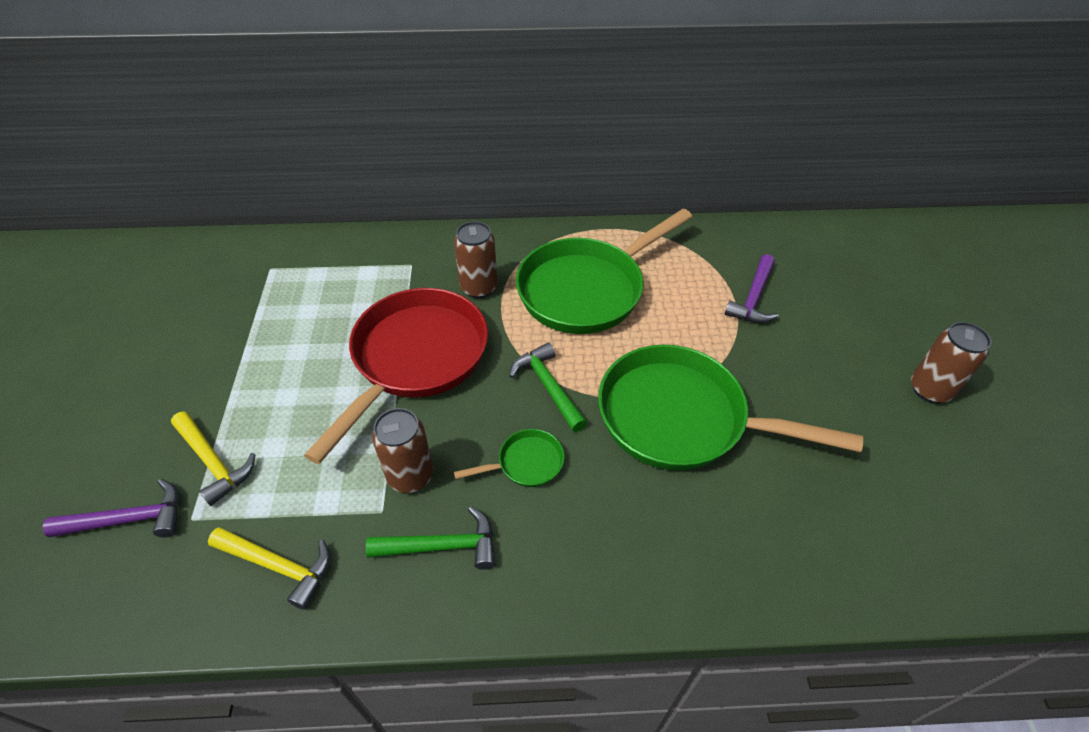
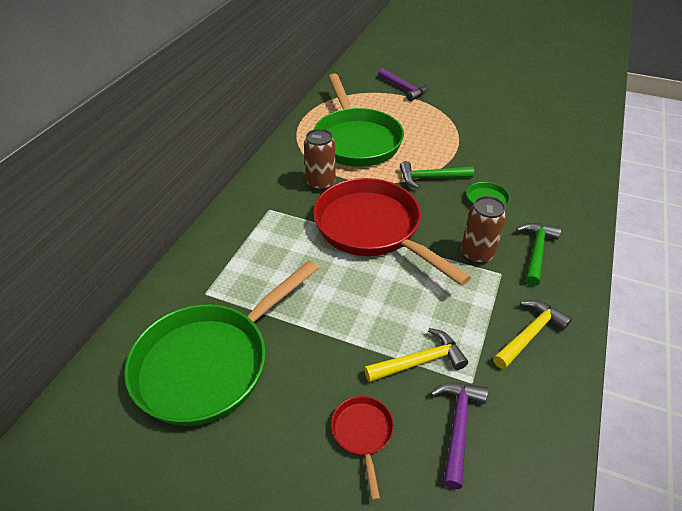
camera: 65 degrees left, 5 degrees down
green pan [598,345,863,470] -> green pan moved to [124,260,319,426]
brown can [911,322,991,403] -> none
none -> red pan [331,396,394,501]

